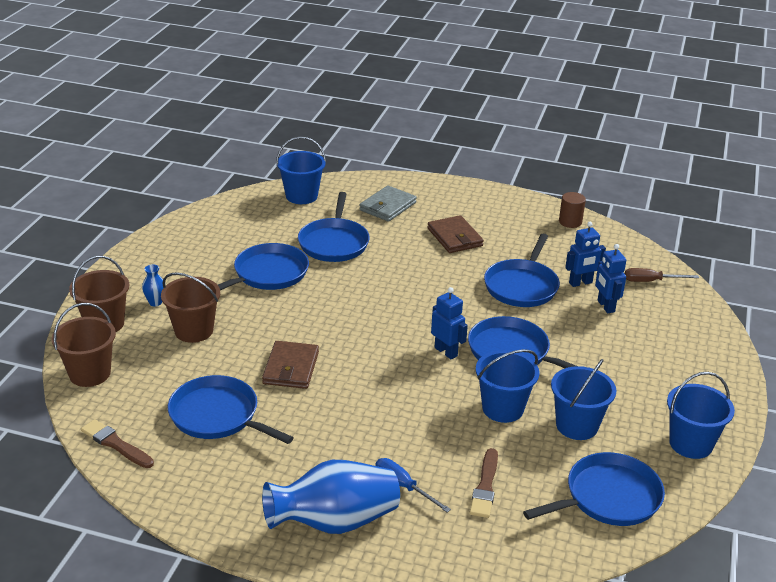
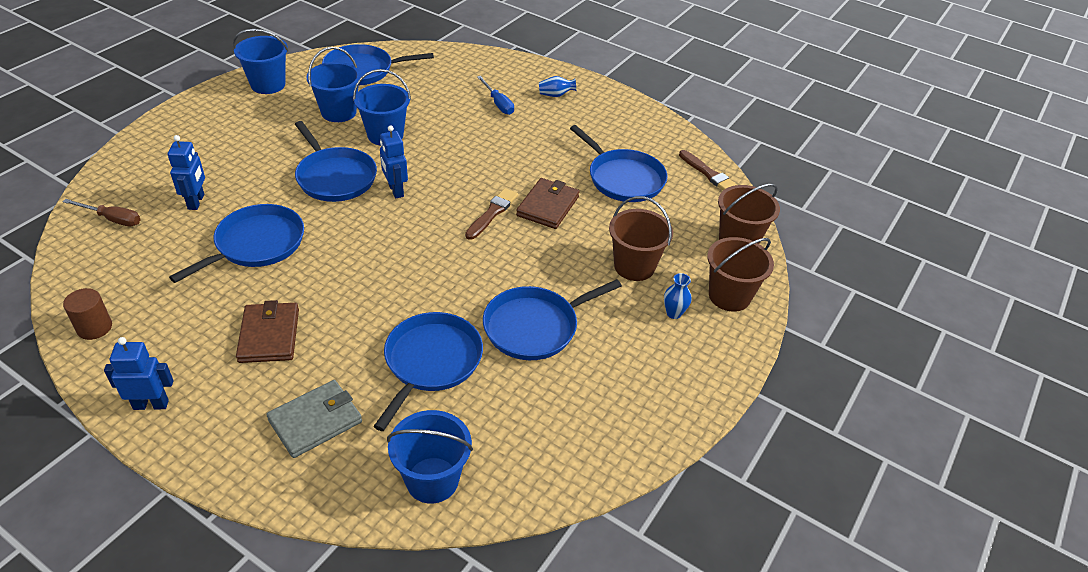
camera: 165 degrees left, 10 degrees up
blue vase [262,460,400,534] -> blue vase [539,76,576,97], size x0.41
brown brush [470,448,498,518] -> brown brush moved to [465,188,518,240]
blue robot [565,222,606,287] -> blue robot moved to [104,337,174,410]

